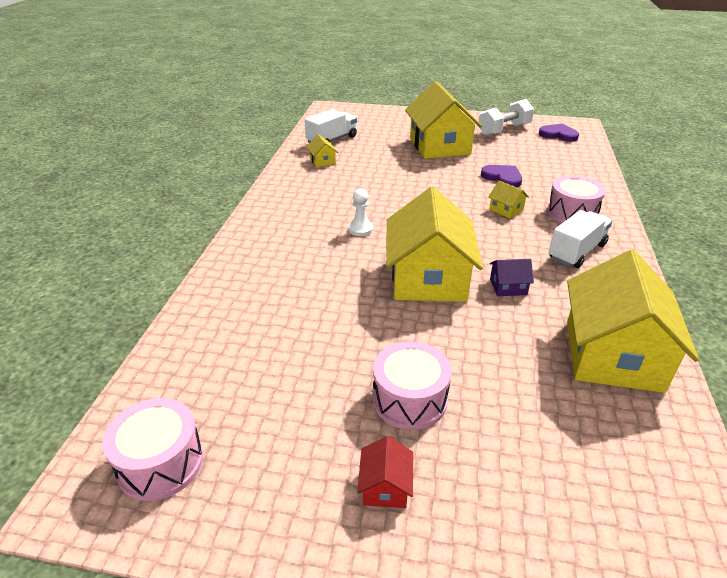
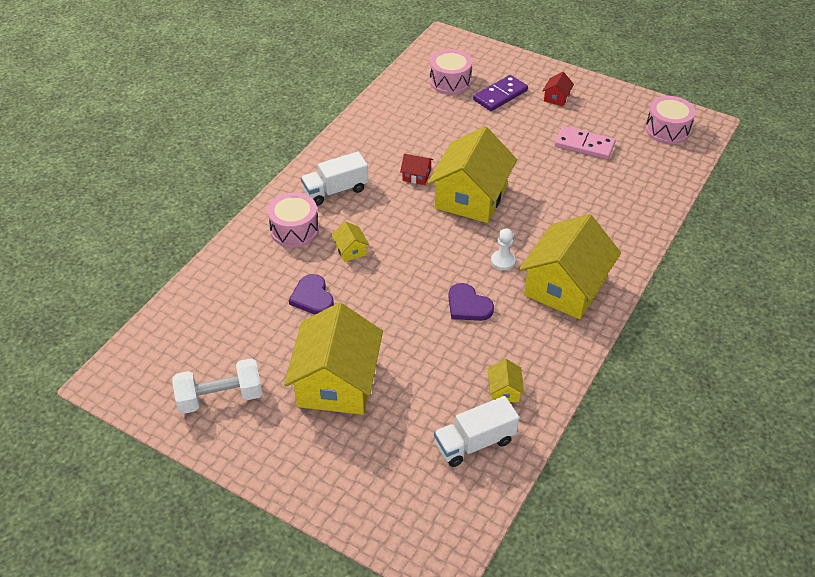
camera: 160 degrees left, 10 degrees up
pink drum [373,341,452,430] -> pink drum moved to [430,49,472,95]
purple house [490,259,534,296] -> red house [400,154,433,185]
purple heart [539,123,579,142] -> purple heart moved to [448,283,494,321]
yellow house [567,250,699,393] -> yellow house moved to [519,214,621,319]
none -> purple domino [473,75,528,111]
none -> pink domino [554,126,616,159]

